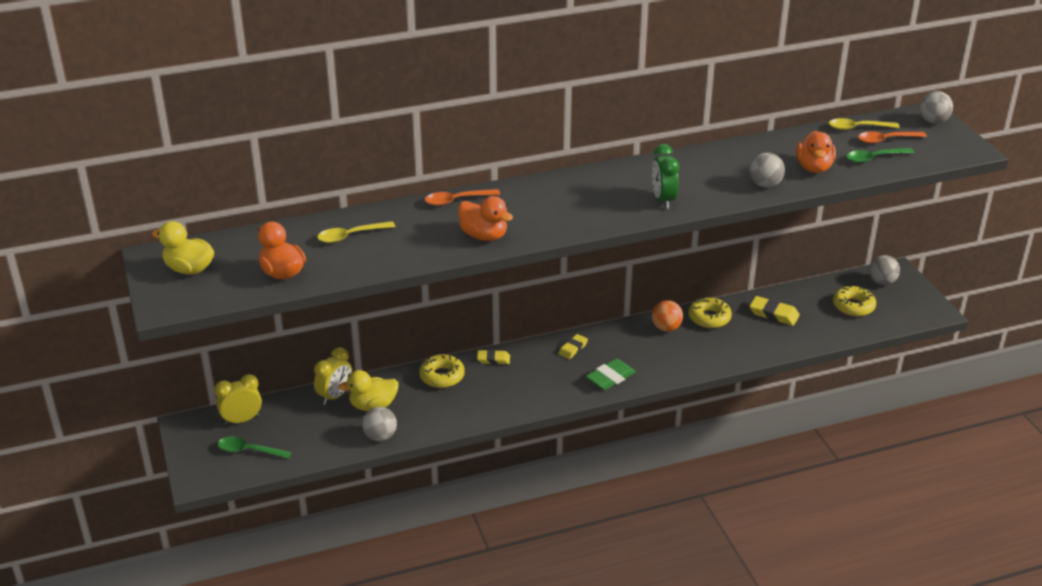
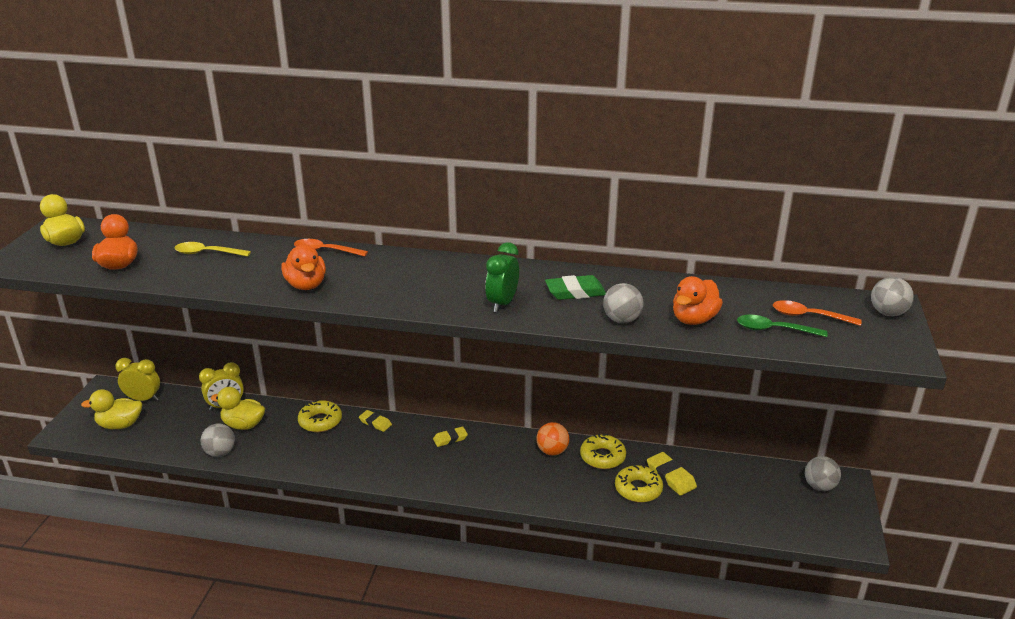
camera: 30 degrees right, 5 degrees down
green spoon [218,436,292,459] -> yellow duck [81,389,142,429]
green eraser [586,358,636,390] -> green eraser moved to [545,275,606,300]
yellow spoon [829,118,899,130] -> none
yellow donut [833,285,876,316] -> yellow donut moved to [615,465,663,503]

